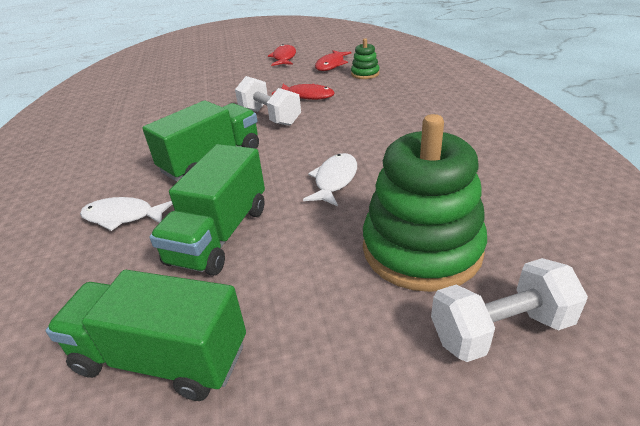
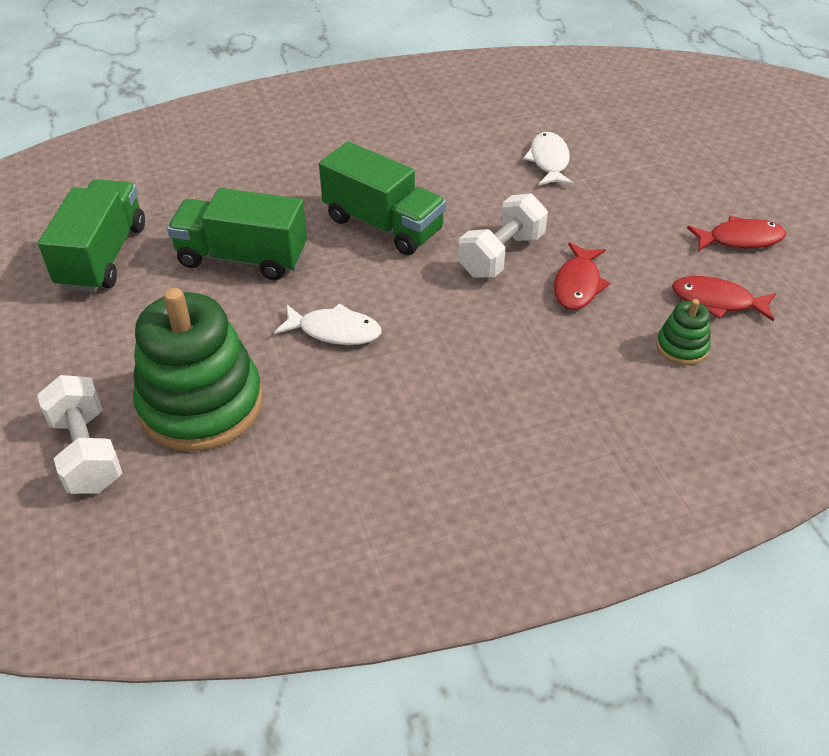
camera: 80 degrees right, 10 degrees up
white fish [80,197,172,231] -> white fish moved to [523,132,574,185]

